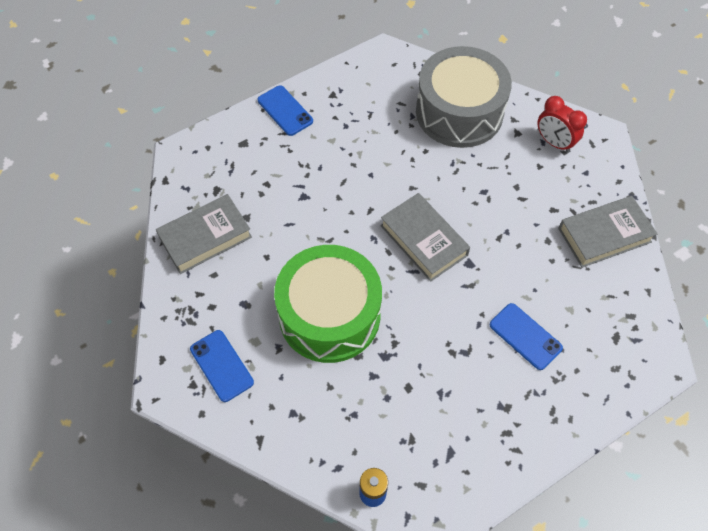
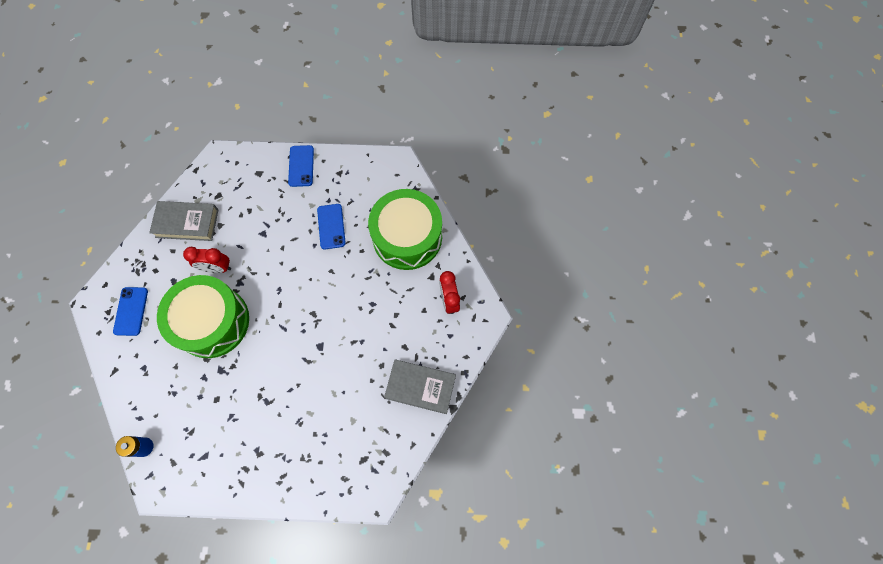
camera: 35 degrees right, 10 degrees up
grey book [380,193,470,282] -> none
grey drum [416,46,512,148] -> green drum [368,189,442,270]
blue phone [490,303,563,370] -> blue phone moved to [317,204,346,249]
none -> red clock [183,247,231,273]

